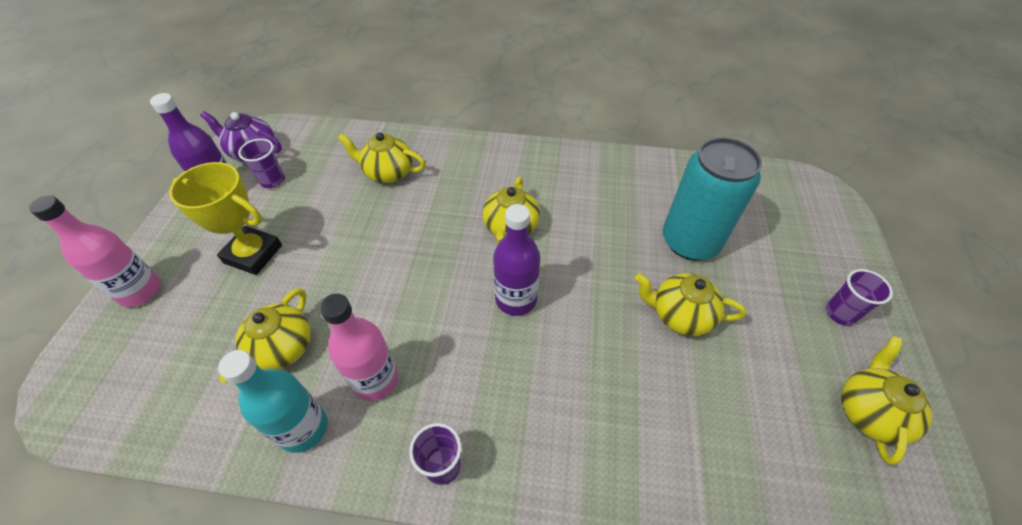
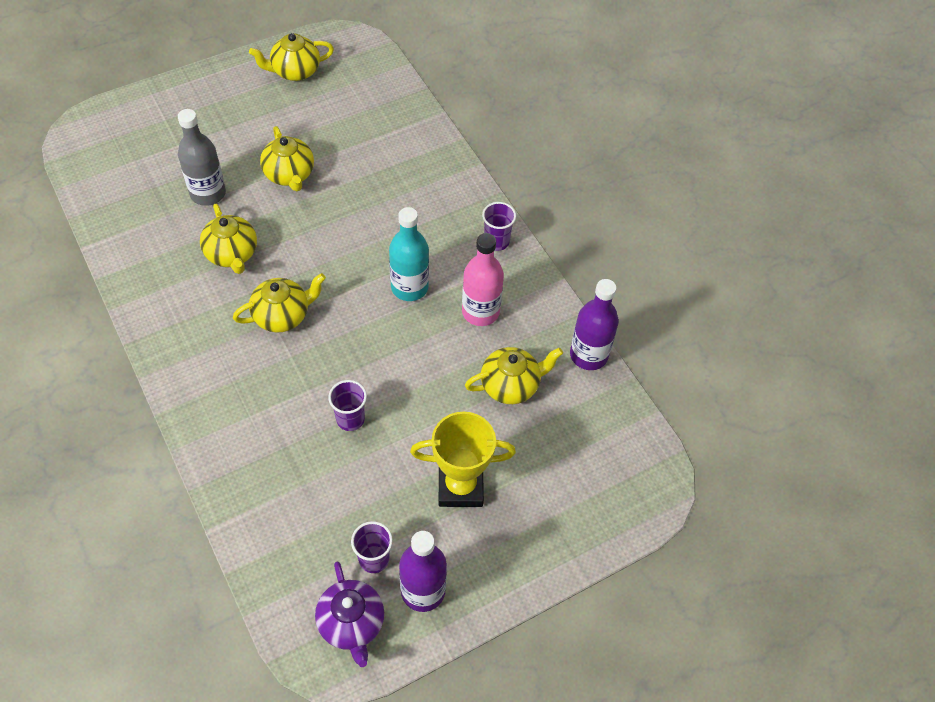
camera: 130 degrees left, 5 degrees up
pink bottle [29,195,161,307] -> none
yellow trophy [169,162,282,275] -> yellow trophy turned 75 degrees counterclockwise [410,412,516,507]
turquoise bottle [218,350,327,453] -> turquoise bottle moved to [389,207,429,301]
yellow teapot [337,132,426,183] -> yellow teapot moved to [200,204,257,274]
purple bottle [493,204,540,316] -> purple bottle moved to [570,279,619,370]
turquoise can [663,138,762,260] -> grey bottle [178,109,226,206]
purple cup [826,269,893,326] -> purple cup moved to [328,380,367,431]

